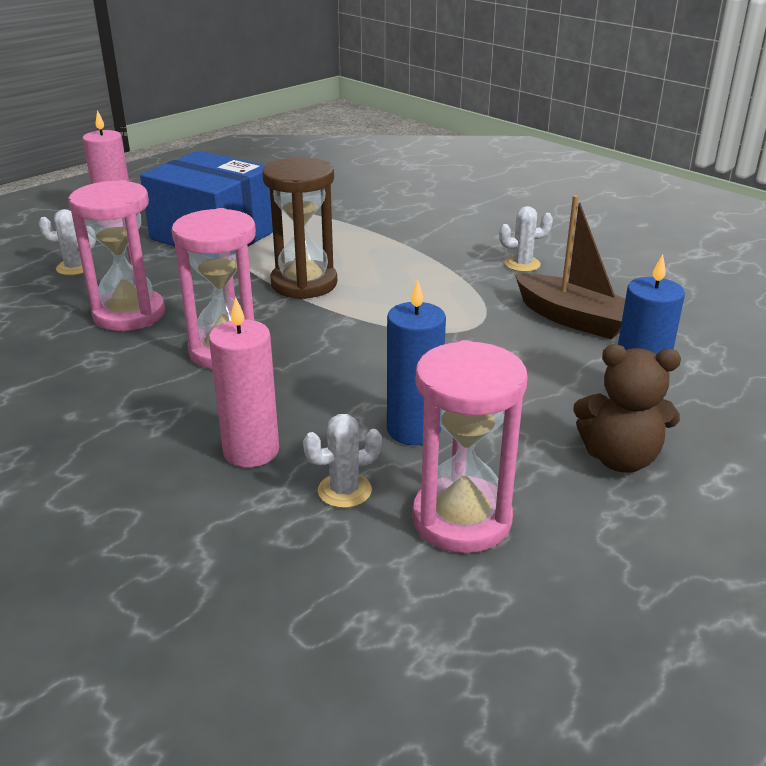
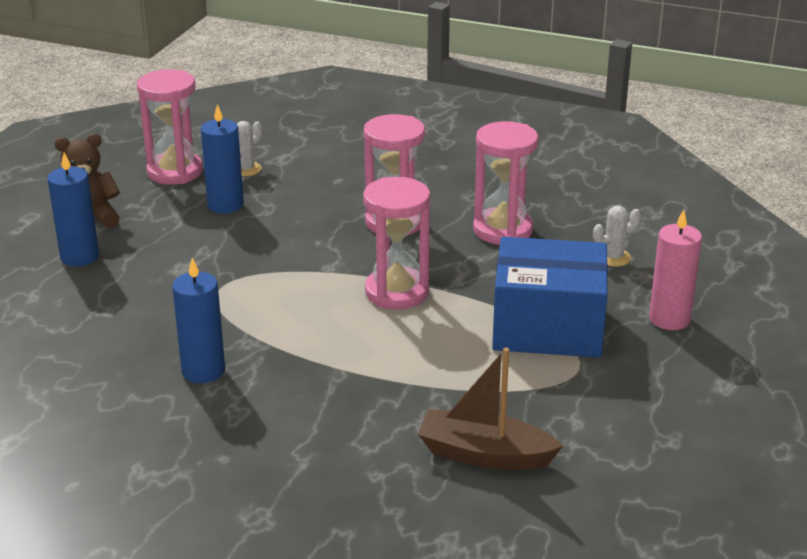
camera: 155 degrees right, 0 degrees up
pink candle [209,297,279,468] -> none
brown hourglass [262,157,337,299] -> pink hourglass [363,177,430,309]
white cactus [499,206,553,272] -> blue candle [172,258,225,383]
brown boat [515,195,625,339] -> brown boat moved to [418,348,563,470]

